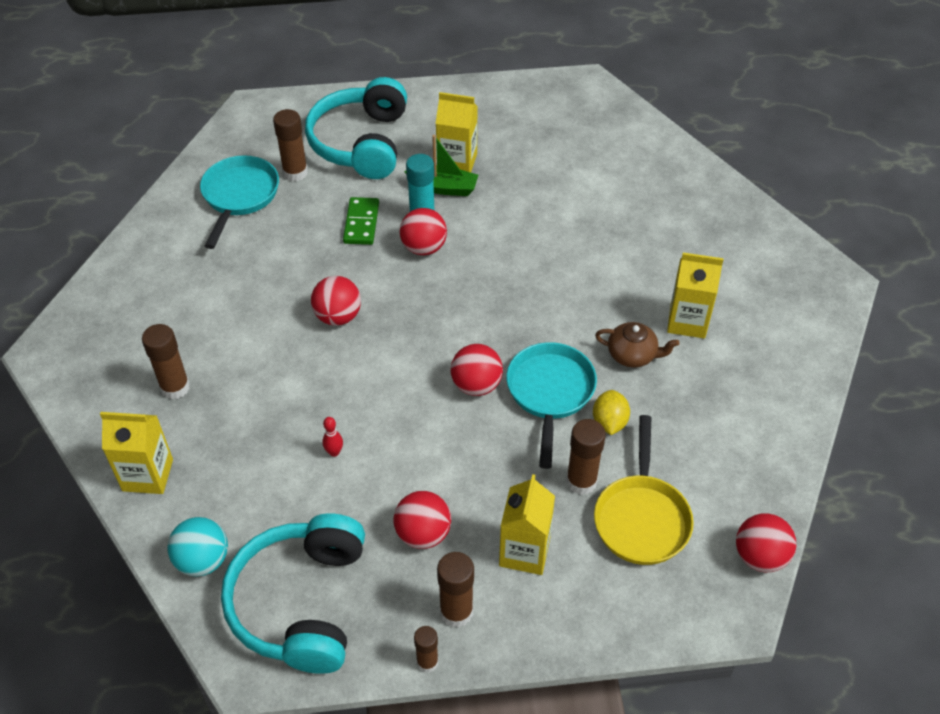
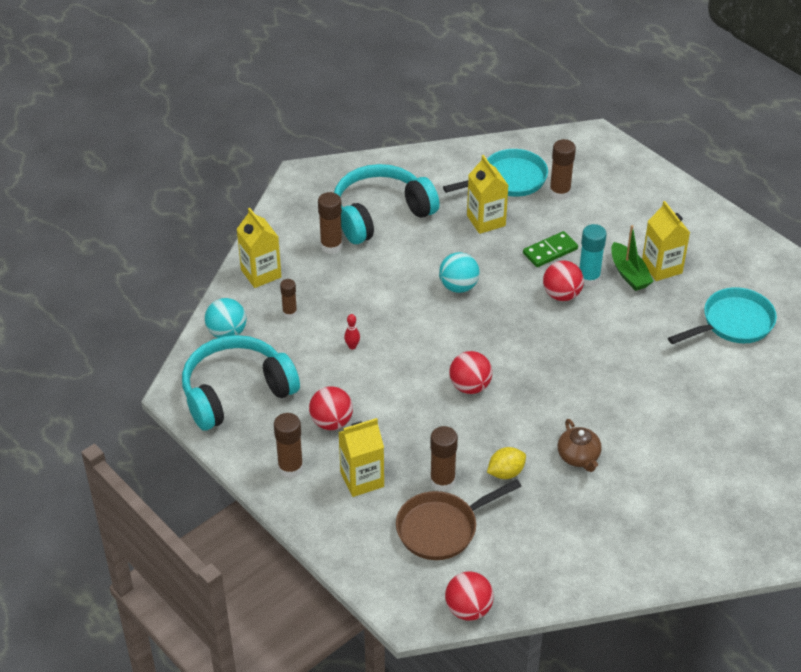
camera: 55 degrees right, 5 degrees down
turquoise headphones [305,77,407,179] -> turquoise headphones moved to [334,164,440,244]
red ball [311,276,361,326] -> turquoise ball [439,252,480,293]
brown glue stick [414,626,438,673] -> brown glue stick moved to [280,279,297,318]
turquoise pan [506,342,597,469] -> turquoise pan moved to [668,287,777,344]
yellow pan [594,415,694,565] -> brown pan [396,479,521,560]
yellow carton [667,253,724,338] -> yellow carton moved to [467,155,509,234]

